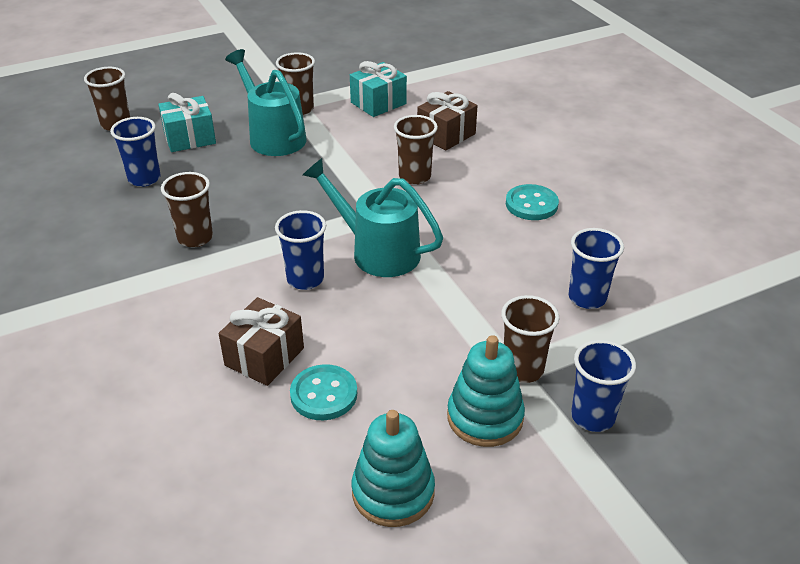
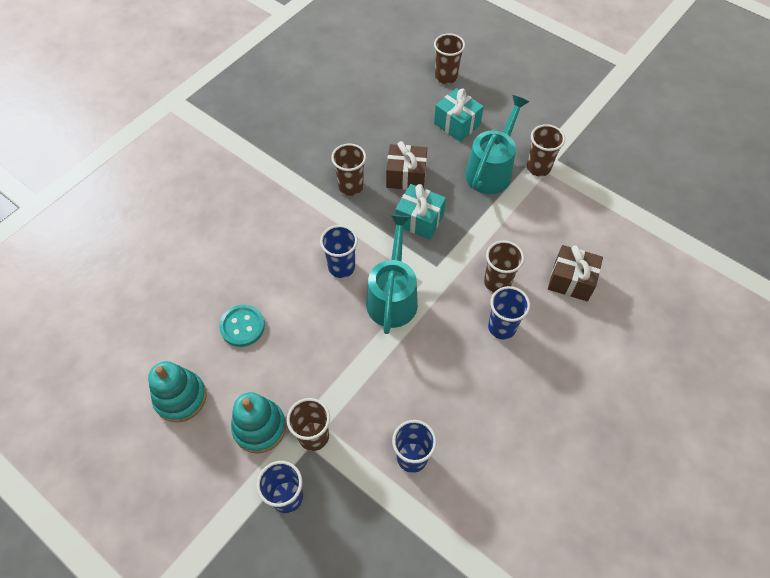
camera: 65 degrees right, 20 degrees up
blue cup [110,117,161,187] -> blue cup moved to [488,286,530,340]
brown gift [219,297,304,386] -> brown gift moved to [386,141,427,190]
turquoise gift [350,61,407,117] -> turquoise gift moved to [395,184,446,240]
turquoise button [506,184,559,220] -> none

